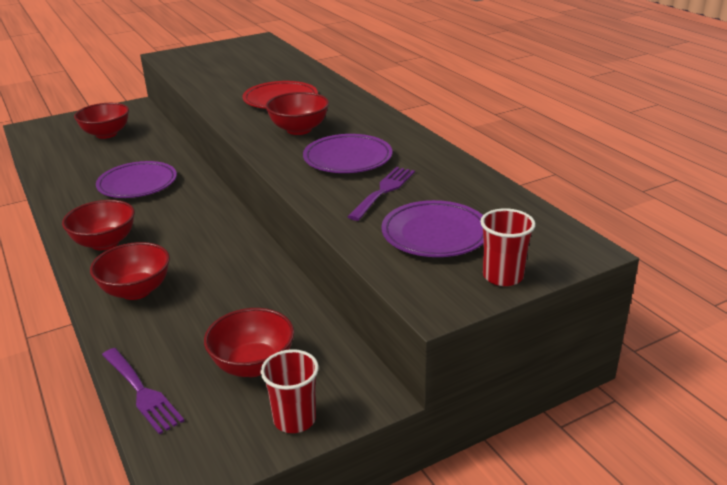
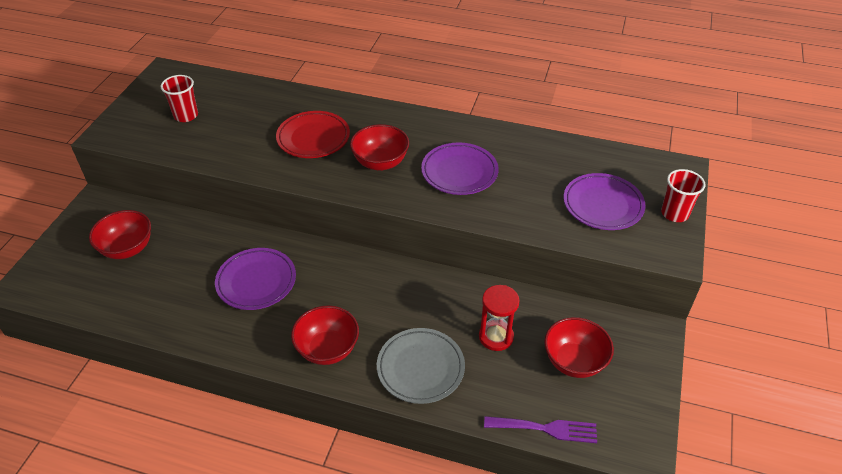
camera: 45 degrees left, 15 degrees up
red bowl [90,242,170,300] -> grey plate [377,328,465,404]
red cup [261,349,319,433] -> red cup moved to [161,75,198,122]
purple fork [347,167,415,221] -> none
none -> red hourglass [479,285,520,351]

